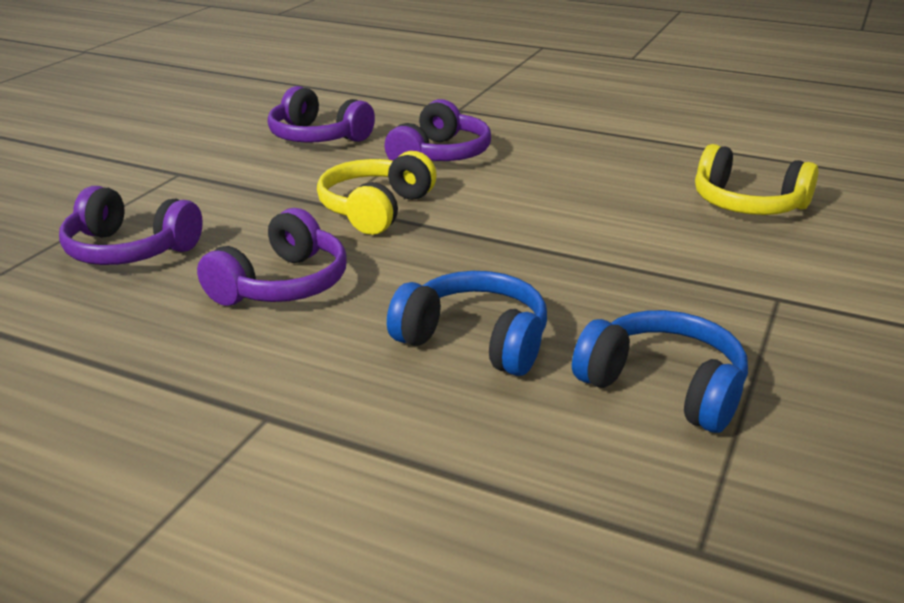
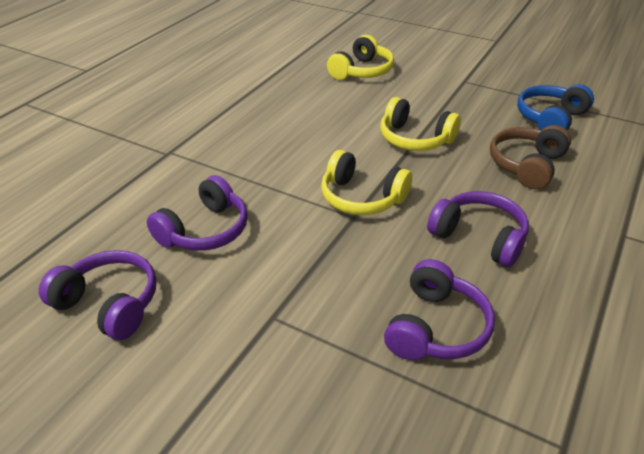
camera: 85 degrees left, 10 degrees up
purple headphones [385,99,491,161] -> purple headphones moved to [39,250,157,340]
blue headphones [387,271,547,376] -> brown headphones [490,125,571,189]
none -> yellow headphones [380,97,461,151]

